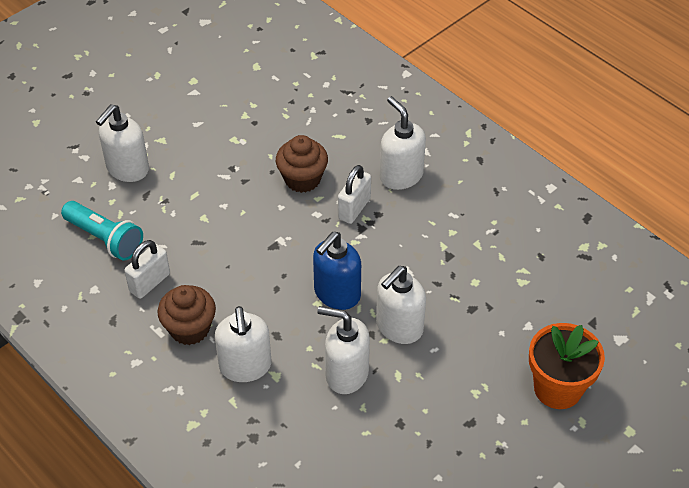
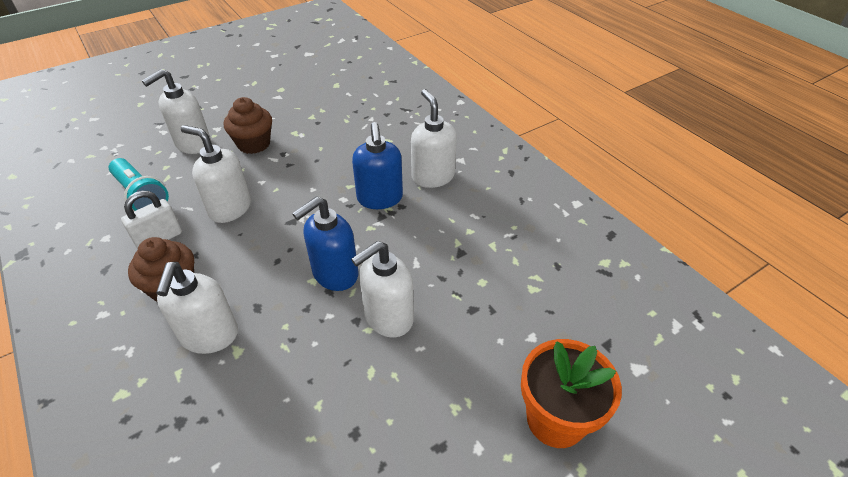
camera: 10 degrees right, 5 degrees down
brown cupcake [276,135,328,193] -> brown cupcake moved to [224,97,272,154]
white soap dispenser [318,306,370,394] -> white soap dispenser moved to [181,125,251,223]
white padlock [338,165,371,224] -> blue soap dispenser [352,122,403,209]

